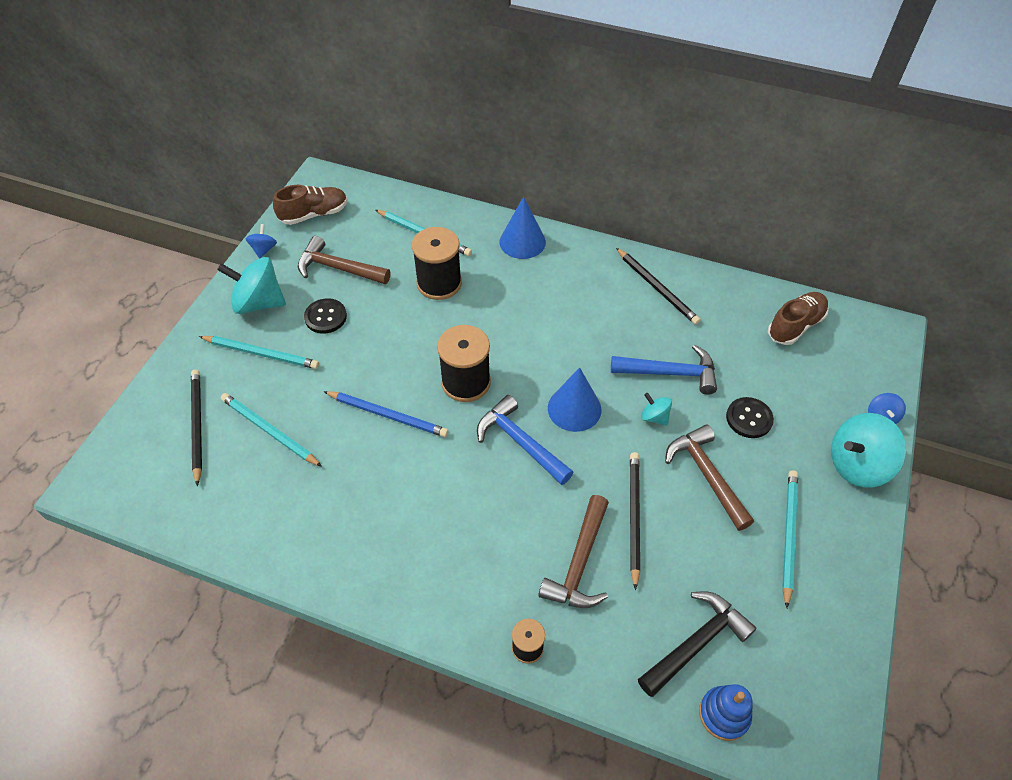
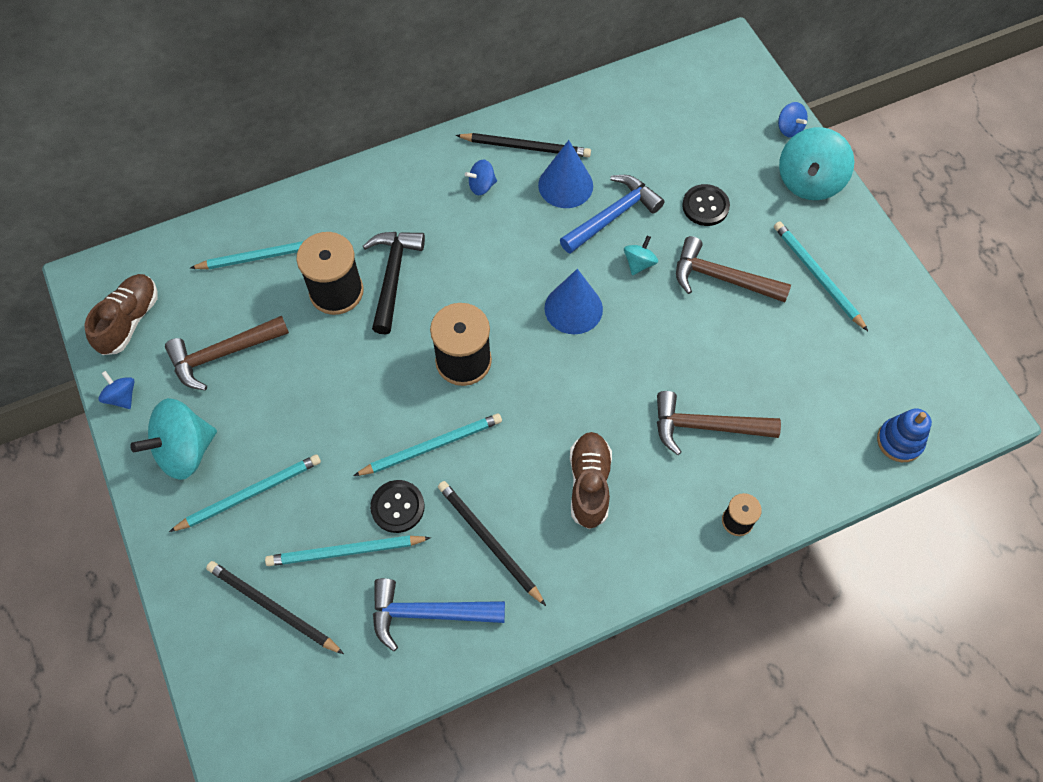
camera: 45 degrees left, 10 degrees up
black button [304,298,347,334] -> black button moved to [370,480,425,533]
blue pencil [323,391,448,437] -> turquoise pencil [353,413,502,476]
blue hammer [477,395,574,485] -> blue hammer moved to [373,578,505,652]
blue cone [499,196,546,259] -> blue cone moved to [538,140,593,208]
brown hammer [538,495,609,608] -> brown hammer turned 120 degrees clockwise [657,391,781,455]
black pencil [630,452,640,590] -> black pencil moved to [438,481,546,606]
black hammer [638,591,757,697] -> black hammer moved to [363,232,425,335]
turquoise spinning top [641,393,672,426] -> turquoise spinning top turned 120 degrees clockwise [624,236,658,275]
brown shoe [768,292,829,345] -> brown shoe moved to [570,432,612,529]
none -> blue spinning top [465,160,497,195]

